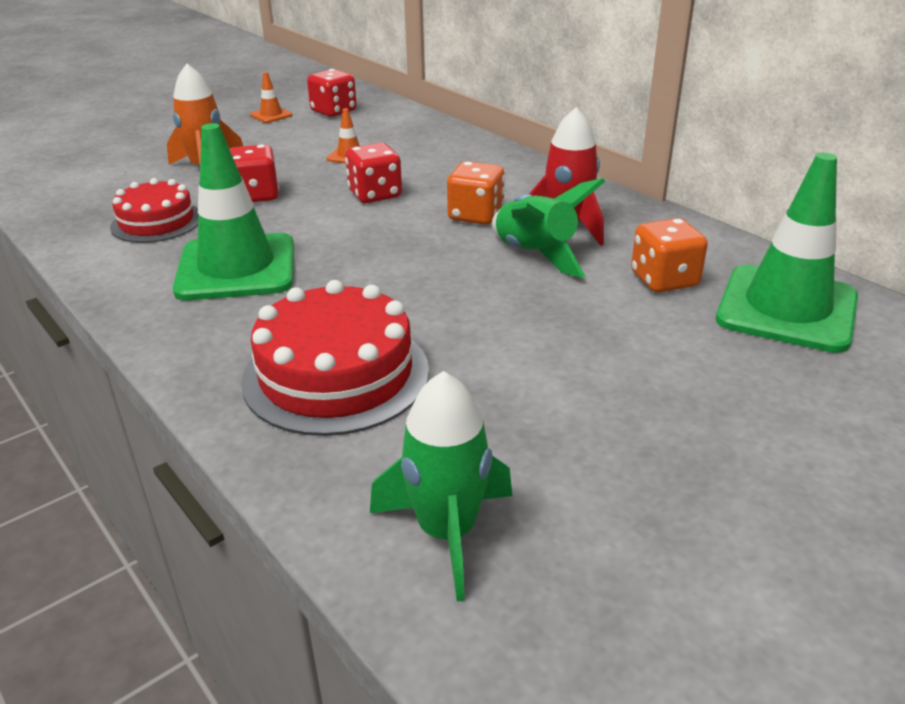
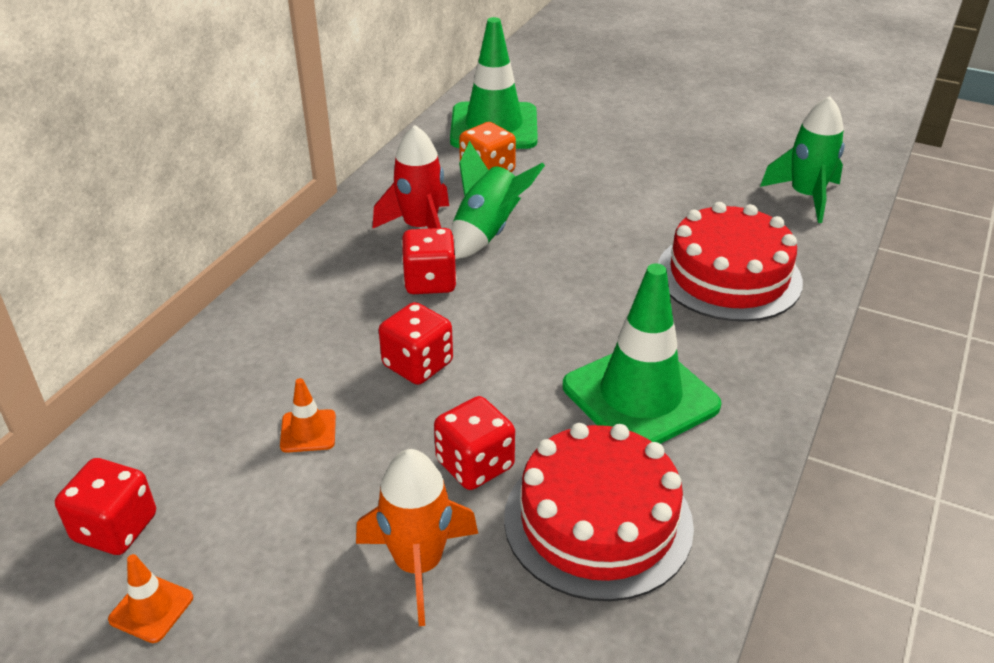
camera: 115 degrees left, 5 degrees up
red cake [110,178,199,243] -> red cake [504,423,694,601], size x1.56
orange dice [447,161,505,225] -> red dice [402,228,457,294]

